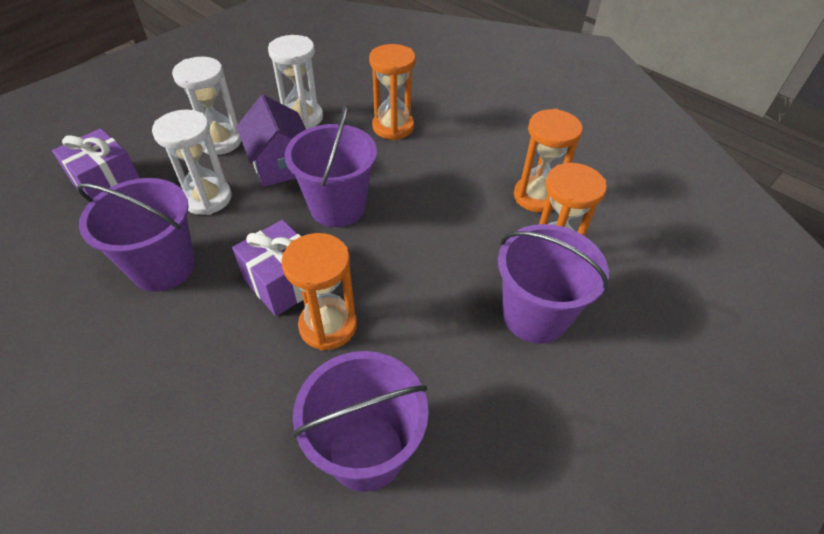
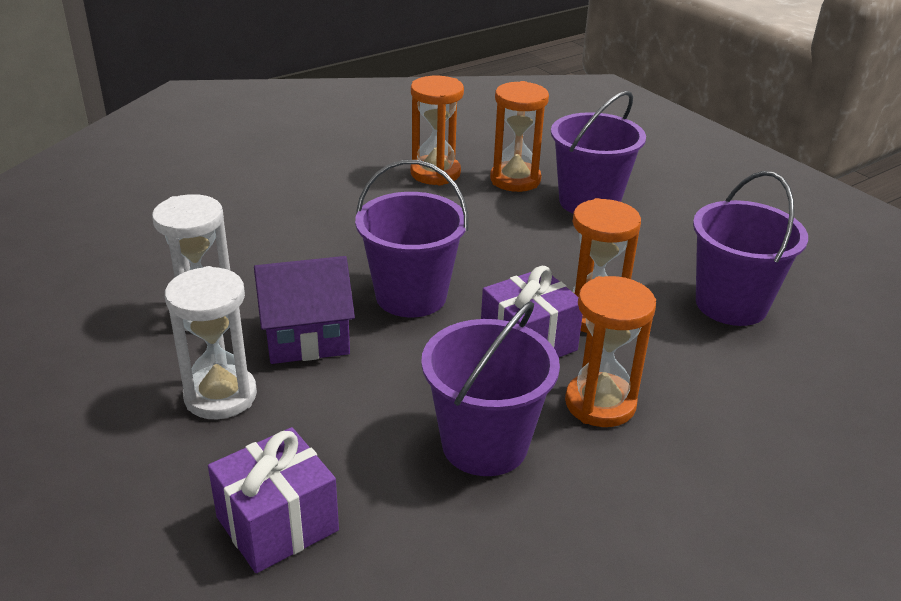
camera: 80 degrees left, 15 degrees down
white hourglass [152,110,232,215] -> none
orange hourglass [369,44,416,140] -> orange hourglass moved to [565,276,656,427]

